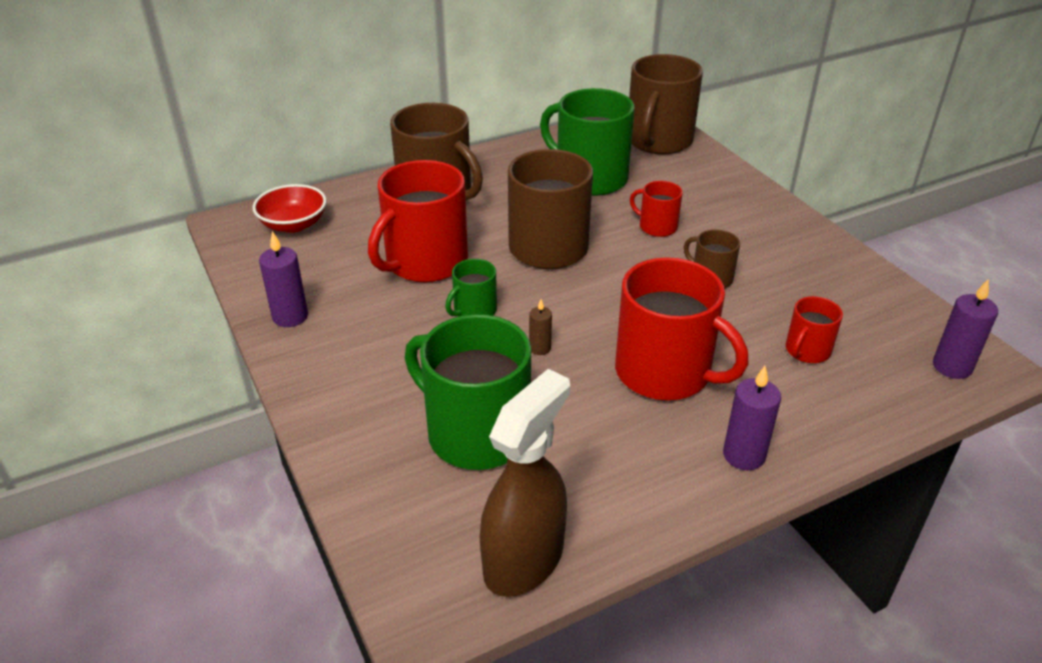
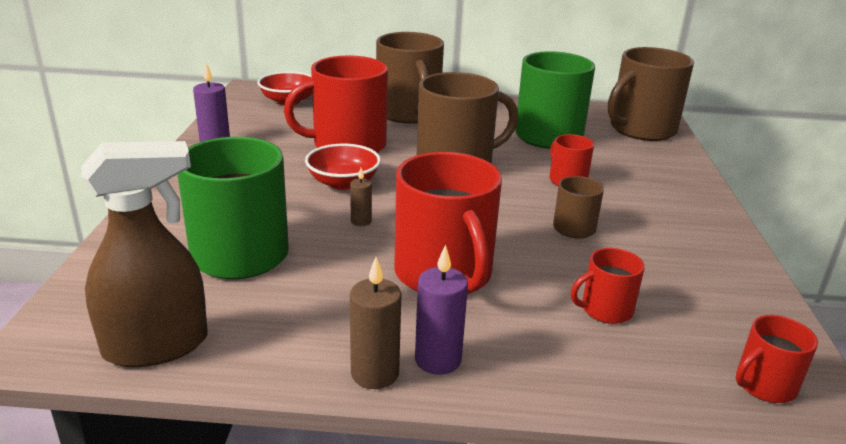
camera: 30 degrees right, 10 degrees down
green mug [445,259,497,317] -> red bowl [305,144,381,190]
purple candle [933,279,998,379] -> red mug [736,315,818,403]
none -> brown candle [350,257,402,389]

